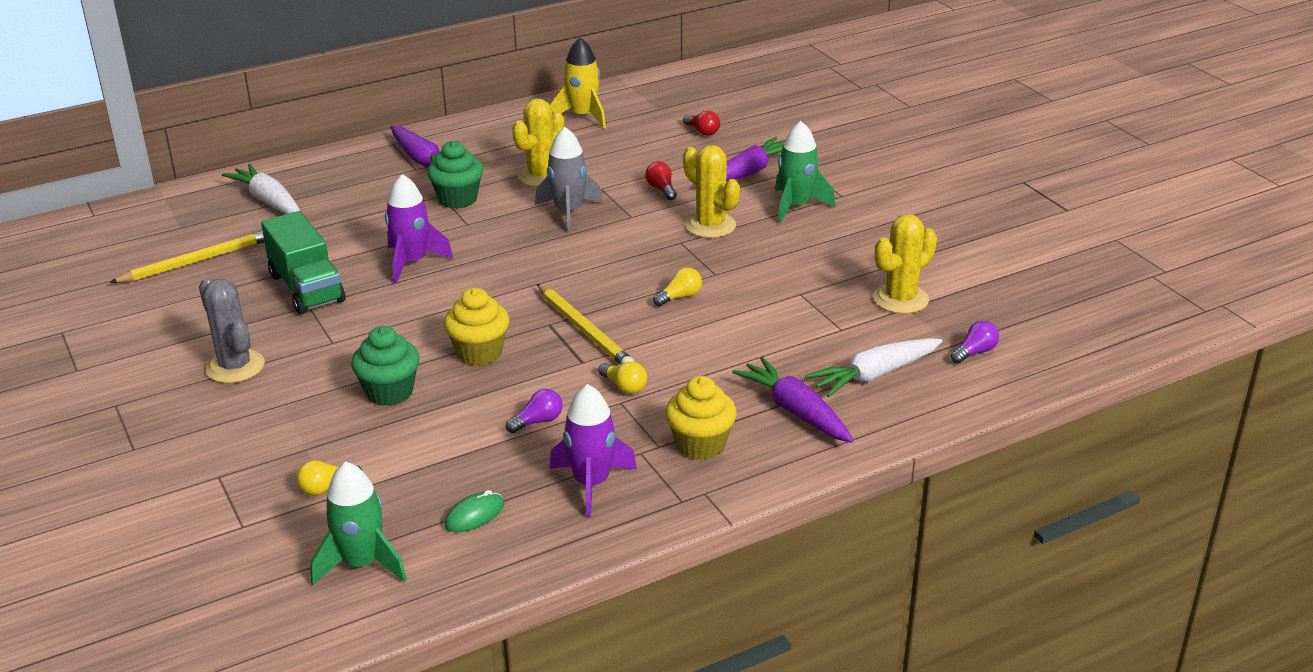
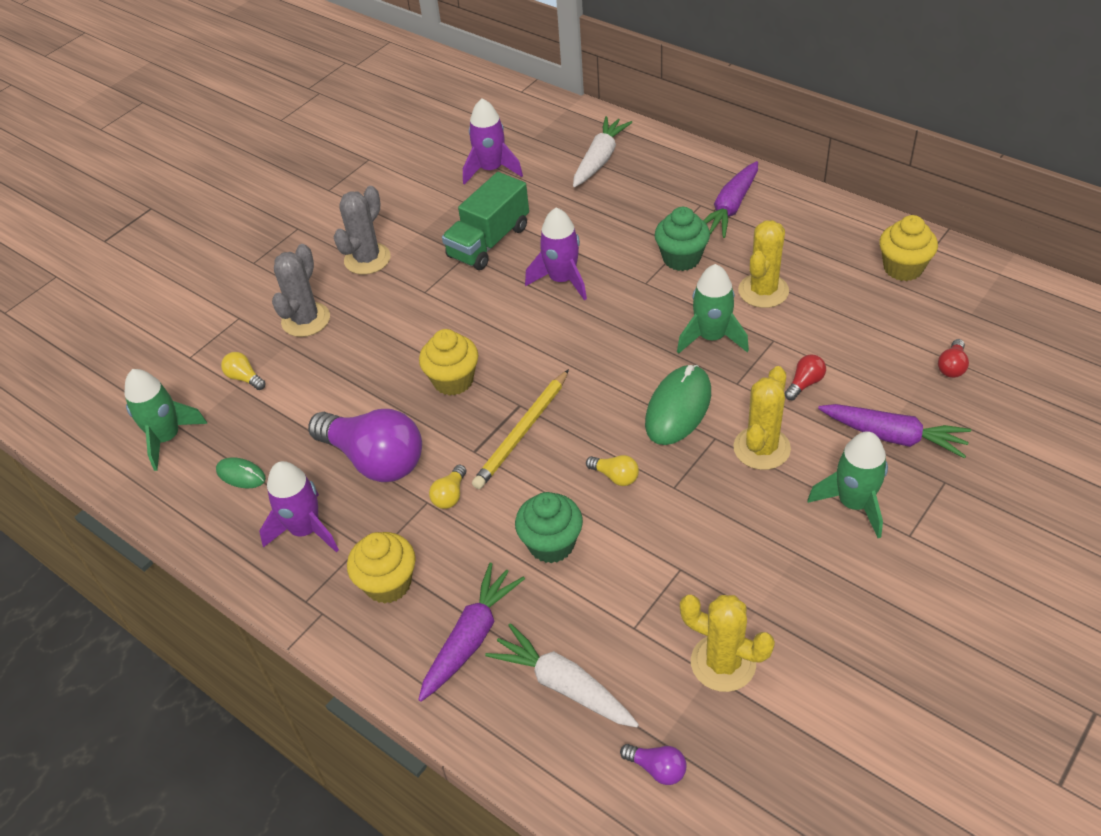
camera: 70 degrees right, 15 degrees up
yellow pencil [109,231,264,283] -> purple rocket [463,98,523,185]
green cupcake [351,326,420,406] -> green cupcake moved to [515,492,583,563]
purple light bulb [506,389,563,433] -> purple light bulb [308,409,422,482], size x2.41
yellow cactus [512,98,564,187] -> yellow cactus turned 75 degrees counterclockwise [738,220,789,308]
grey rocket [535,127,603,232] -> green rocket [677,264,749,354]
yellow rocket [550,37,606,129] -> yellow cupcake [879,215,938,281]
none -> grey cactus [272,244,330,337]
none -> green mouse [645,365,711,445]

